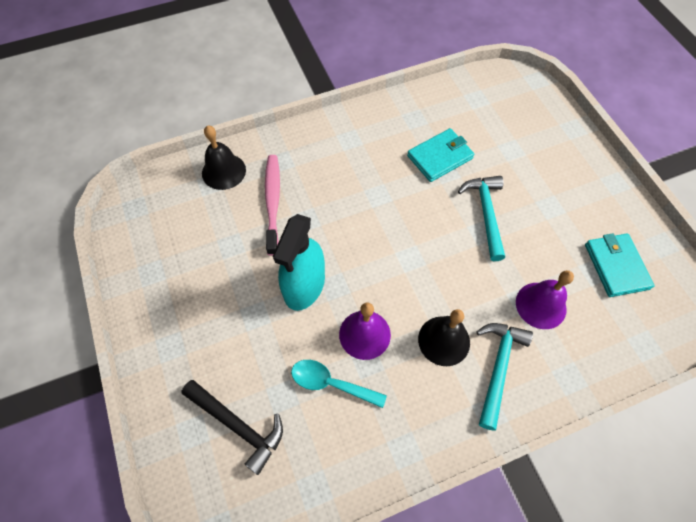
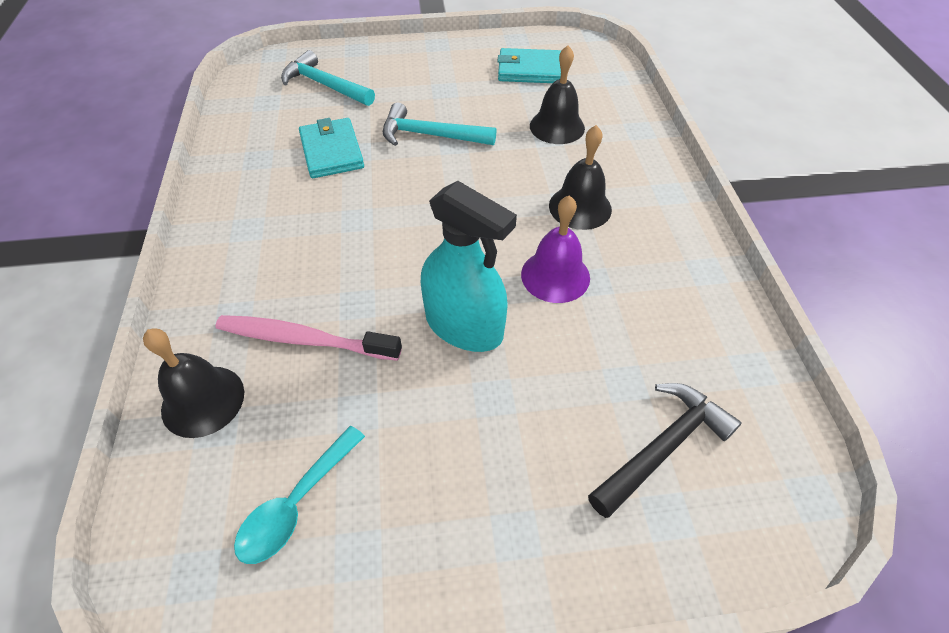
camera: 75 degrees left, 10 degrees down
turquoise spoon [291,360,387,408] -> turquoise spoon moved to [234,426,365,564]
turquoise hammer [476,323,533,431] -> turquoise hammer moved to [281,50,375,106]
purple bell [516,270,574,329] -> black bell [530,45,585,144]

